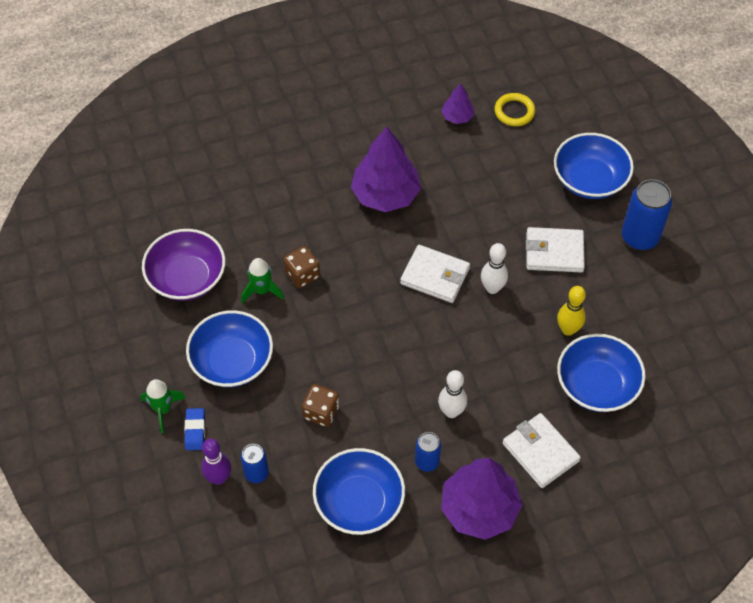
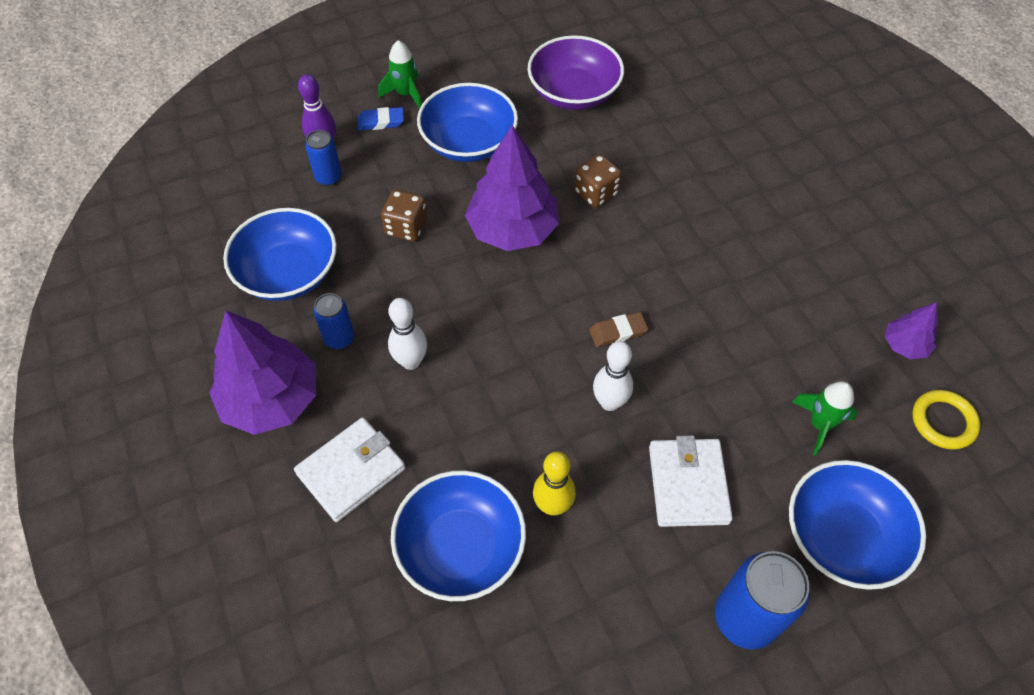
camera: 85 degrees right, 0 degrees up
green rocket [241,258,284,303] -> green rocket moved to [792,381,857,456]
purple tree [351,127,421,212] -> purple tree moved to [465,125,559,251]
white wallet [400,245,470,303] -> brown eraser [589,312,648,347]

